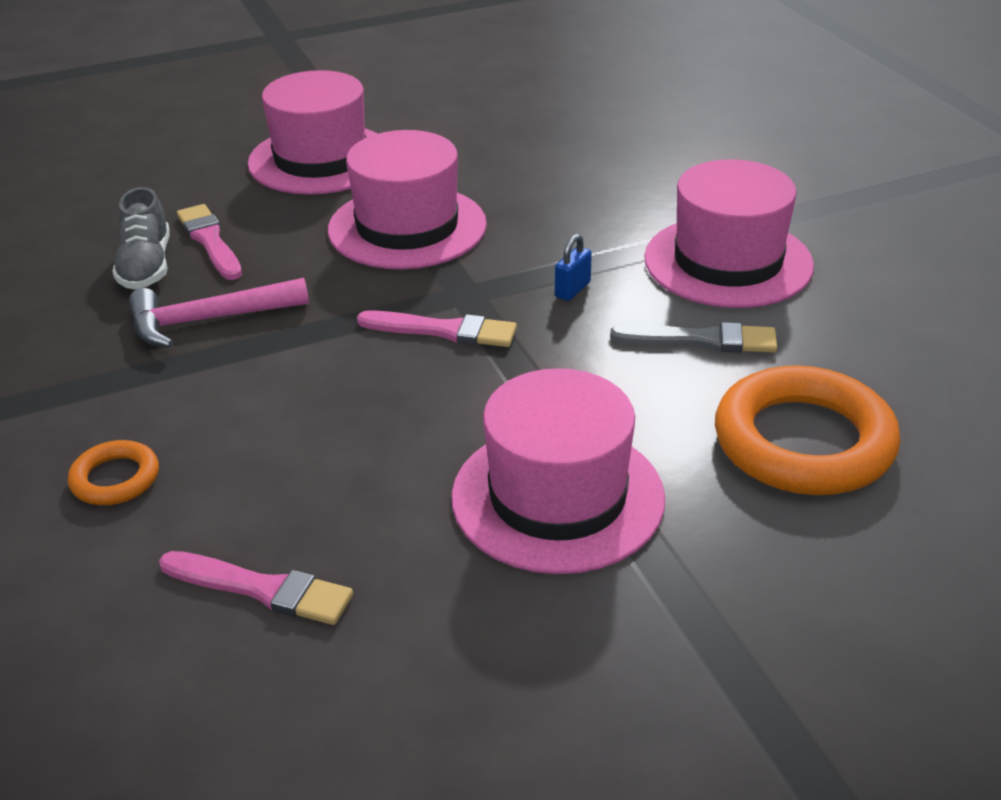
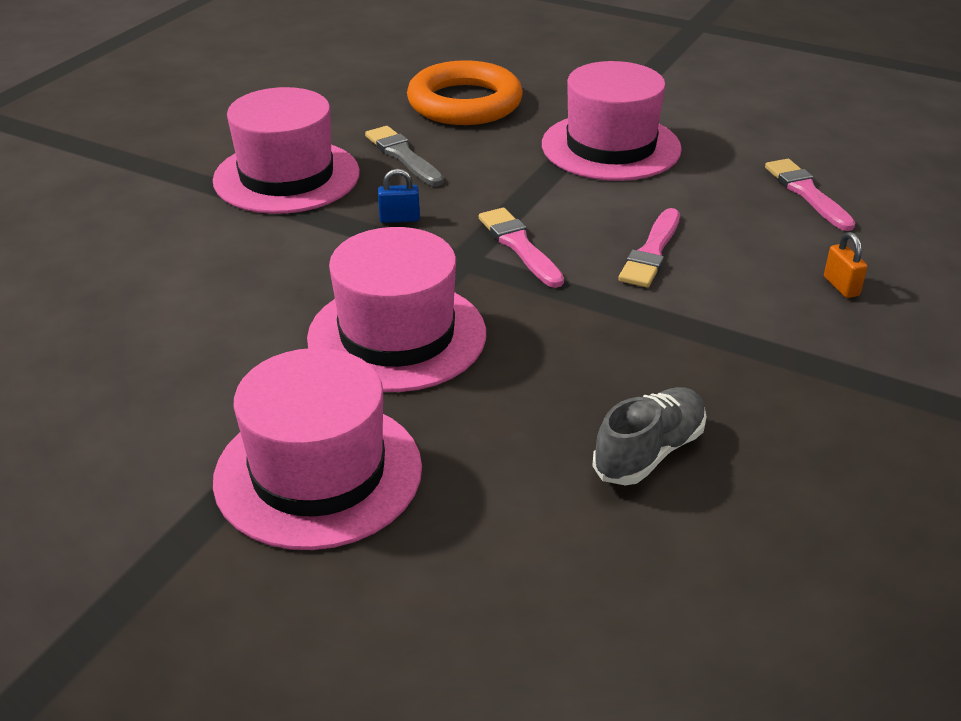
camera: 130 degrees left, 0 degrees up
orange ring [68,440,159,505] -> orange padlock [824,232,868,298]
pink hammer [129,278,309,348] -> none
pink brush [177,204,242,280] -> pink brush moved to [618,208,680,288]

